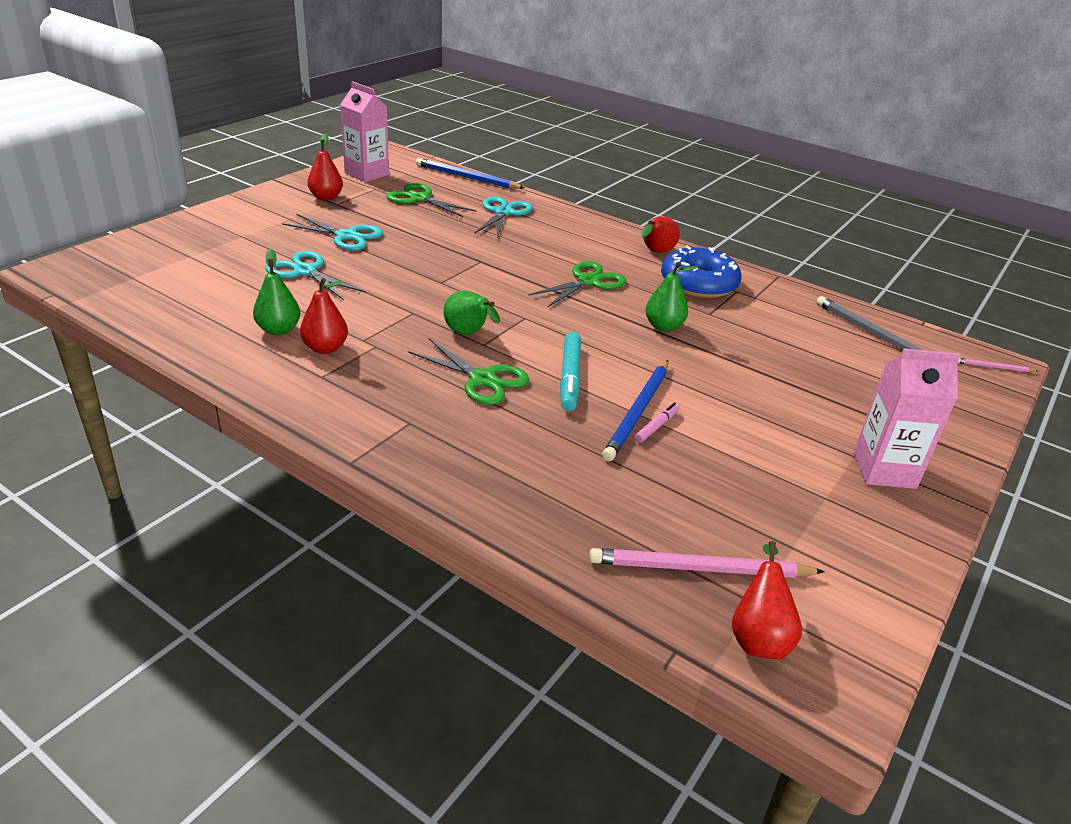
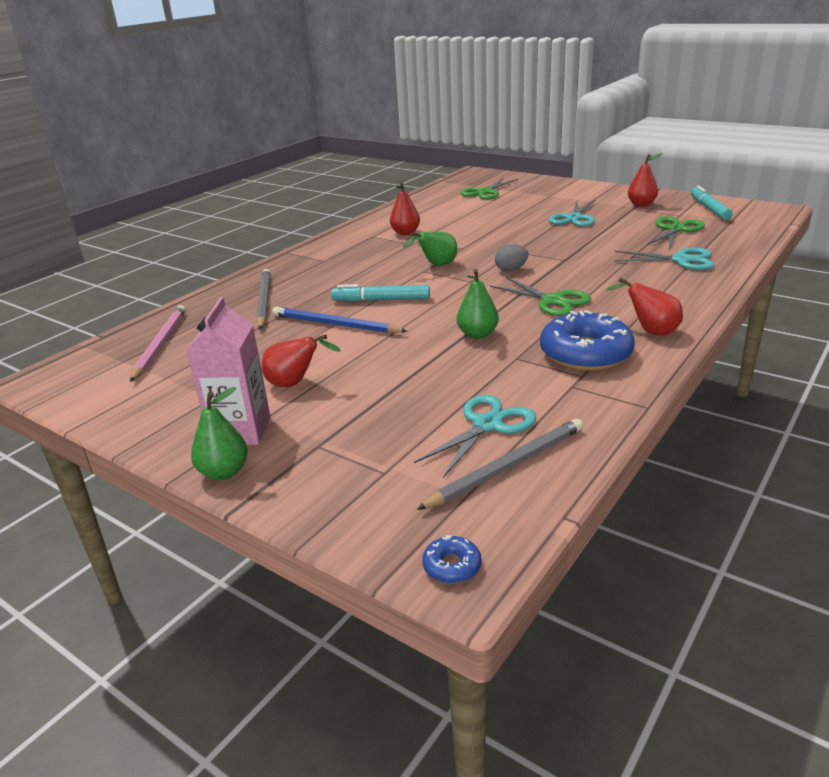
camera: 95 degrees right, 5 degrees down
green pear [253,249,300,335] -> green pear moved to [191,387,248,480]
turquoise scissors [265,251,365,300] -> turquoise scissors moved to [414,395,536,478]
pink carton [340,81,389,182] -> turquoise marker [691,186,733,220]
green scissors [408,338,529,405] -> green scissors moved to [460,178,518,200]
blue pencil [416,158,524,189] -> none
pink marker [634,403,680,443] -> none
red pear [732,541,802,660] -> red pear moved to [262,334,341,387]
pink pencil [958,358,1038,372] -> blue donut [422,535,482,584]
none -> grey pencil [256,269,271,329]
none -> grey egg [495,244,529,271]

